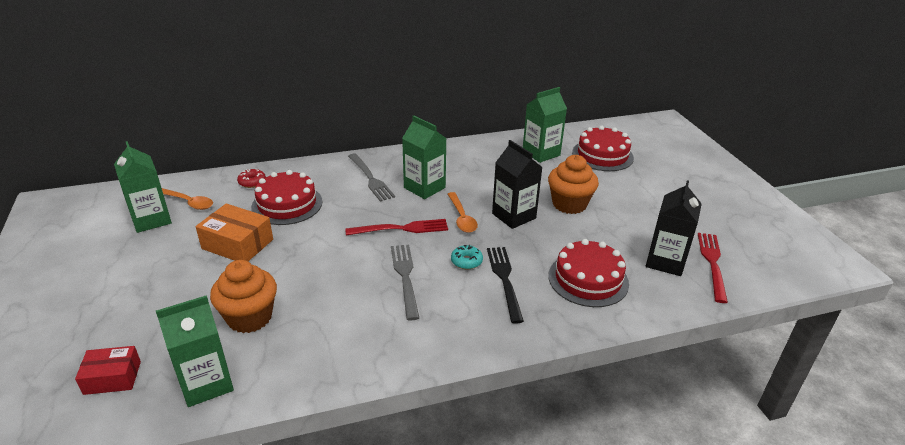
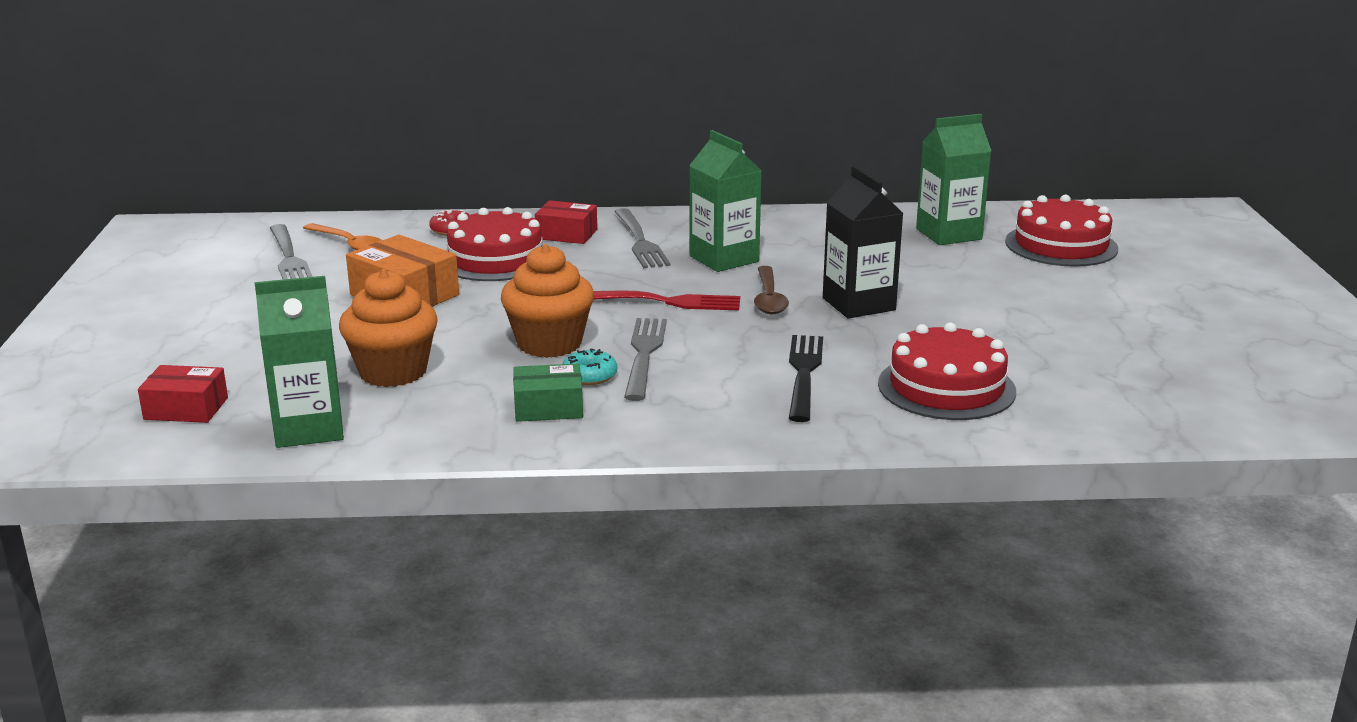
camera: 15 degrees right, 10 degrees down
green carton [114,141,172,233] -> grey fork [270,224,313,280]
orange spoon [448,192,478,233] -> brown spoon [754,266,789,314]
turquoise donut [451,245,483,269] -> turquoise donut moved to [563,348,617,385]
orange cupcake [548,155,599,214] -> orange cupcake moved to [501,244,594,358]
black carton [646,180,702,276] -> none
red fork [698,233,728,303] -> none
none -> green box [513,364,583,422]
none -> red box [535,200,597,244]

